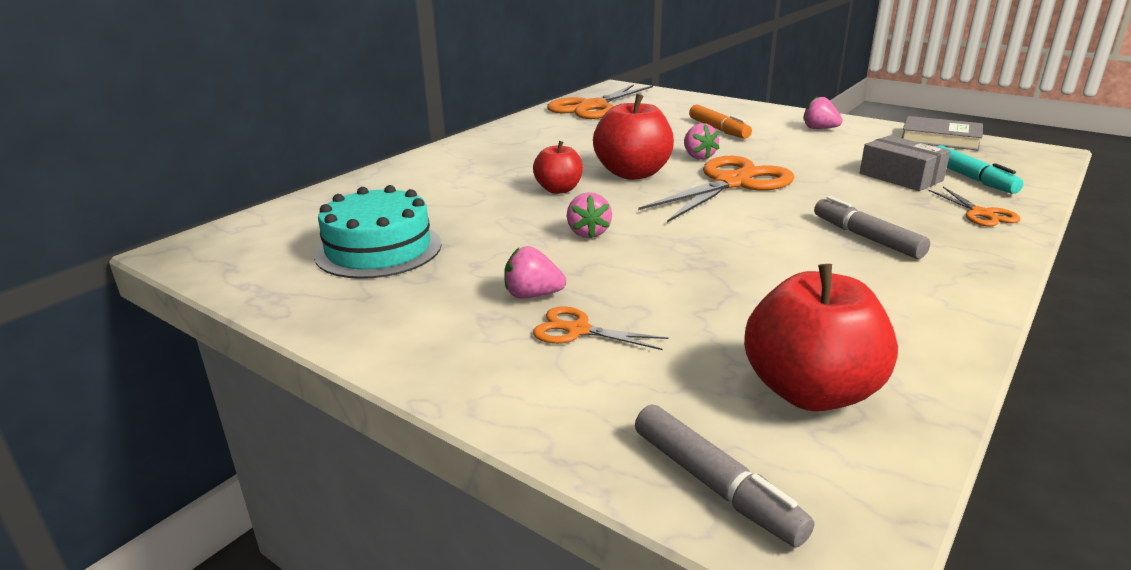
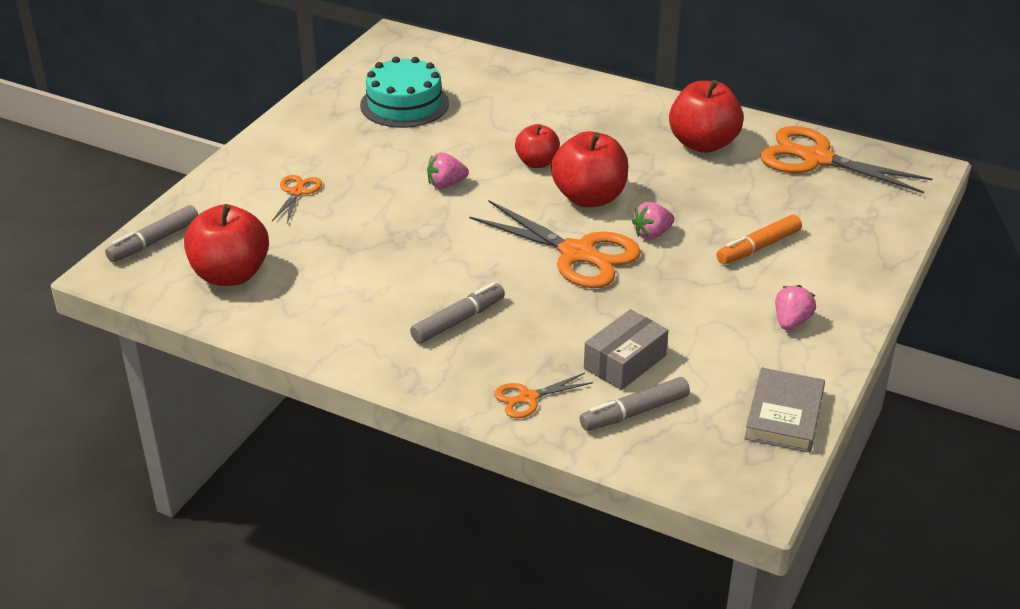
camera: 80 degrees right, 10 degrees up
pink strawberry [504,246,566,298] -> none
turquoise marker [936,145,1023,194] -> grey marker [580,377,690,431]
none -> red apple [669,79,744,153]

